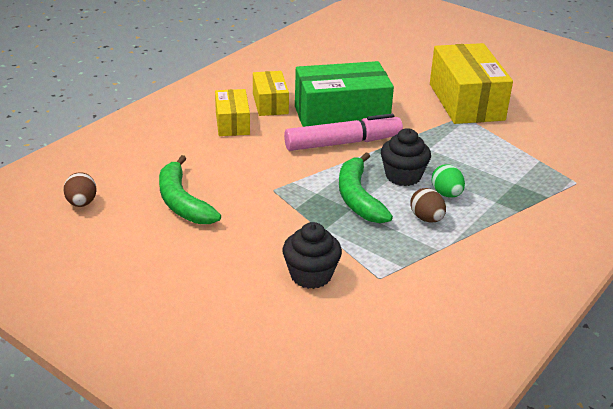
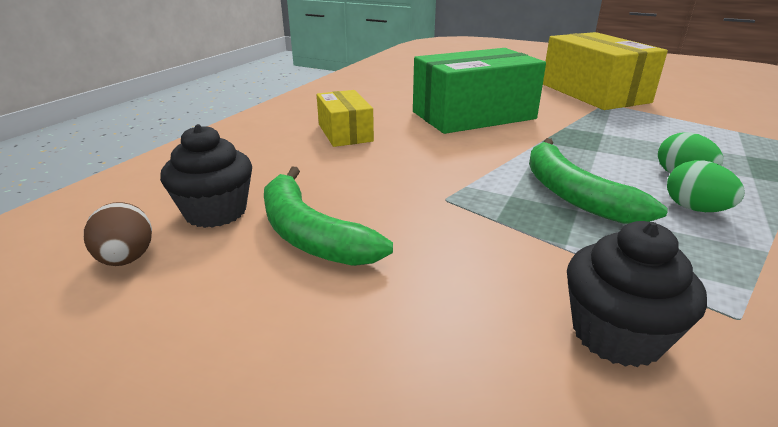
camera: 10 degrees left, 5 degrees down
yellow box [253,71,289,116] -> none
pink marker [284,114,403,151] -> none
black cupcake [381,128,431,186] -> black cupcake moved to [160,124,252,228]
brown egg [410,188,446,223] -> green egg [667,160,745,212]

